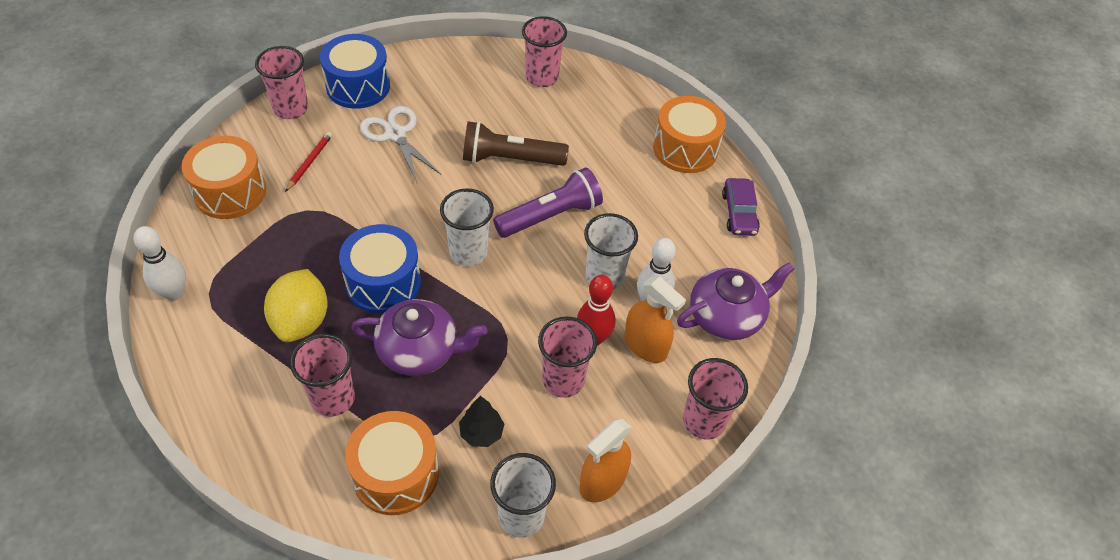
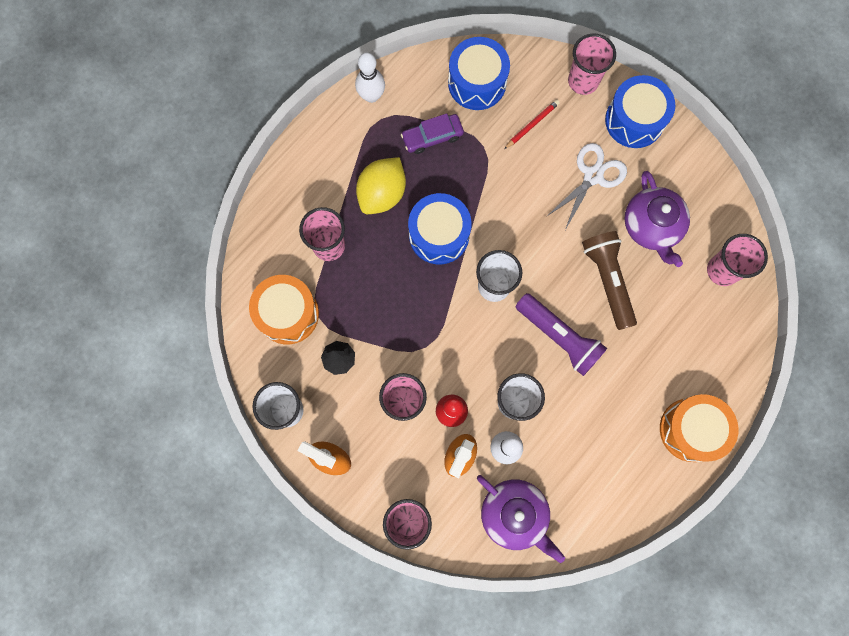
camera: 75 degrees right, 25 degrees up
orange drum [182,135,266,219] -> blue drum [448,37,510,110]
yellow lemon [264,269,327,342] -> yellow lemon turned 45 degrees counterclockwise [356,157,406,214]
red pencil [285,132,333,192] -> red pencil turned 45 degrees counterclockwise [504,100,560,149]
purple teapot [351,299,487,376] -> purple teapot moved to [624,171,690,267]
purple car [722,178,760,236] -> purple car moved to [401,113,464,154]

